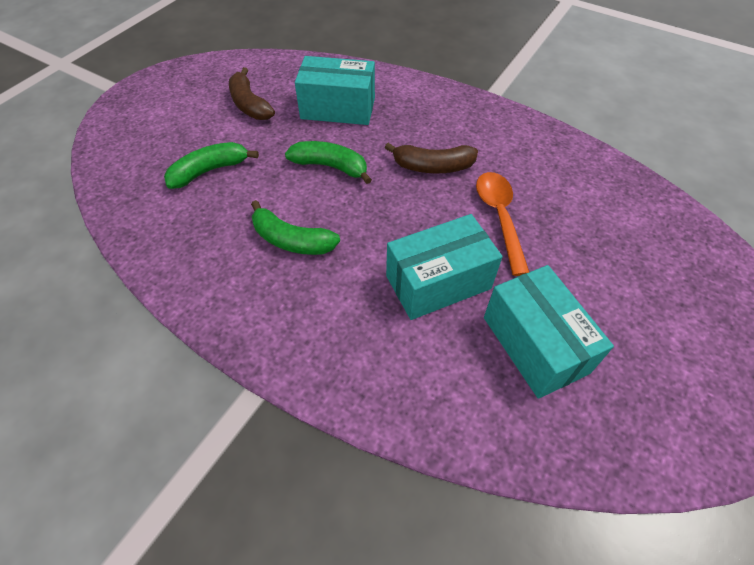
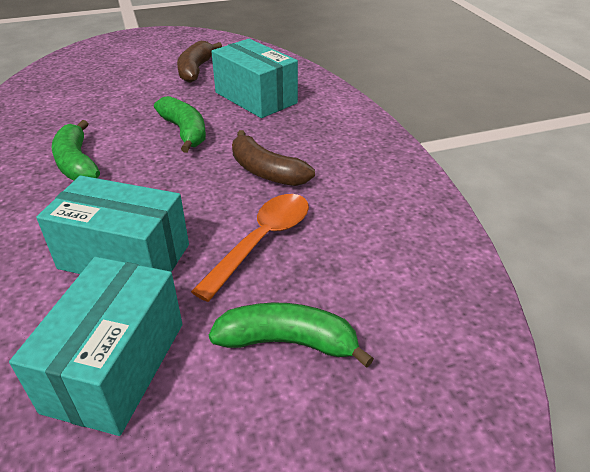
camera: 40 degrees right, 15 degrees down
green banana [164,142,259,189] -> green banana moved to [209,302,374,368]

